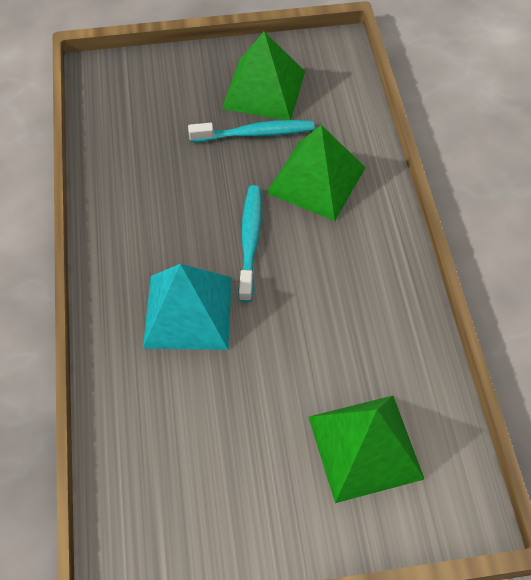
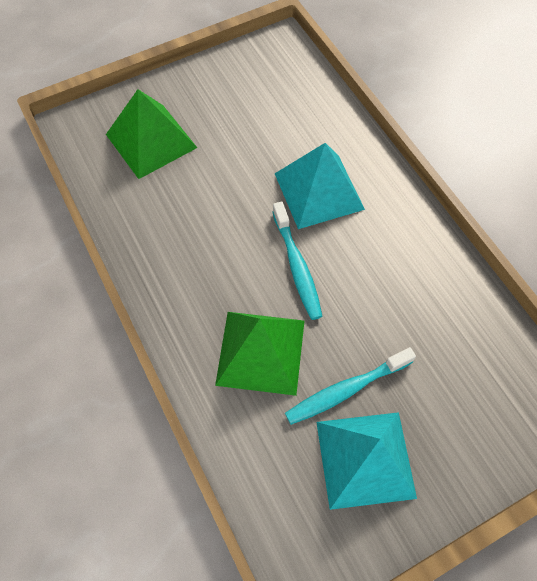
camera: 160 degrees right, 5 degrees up
green pyramid [222,31,305,120] -> turquoise pyramid [316,412,417,510]

